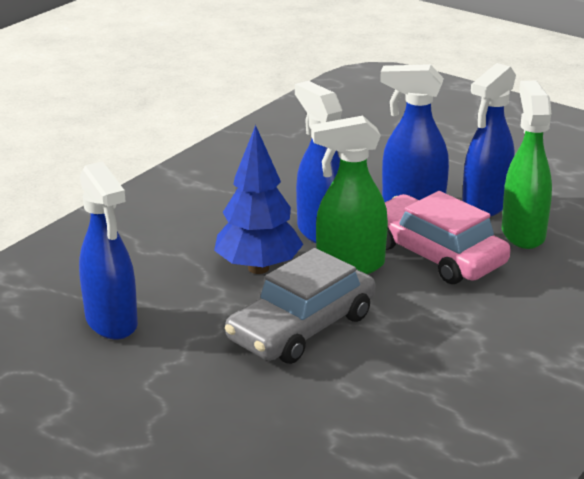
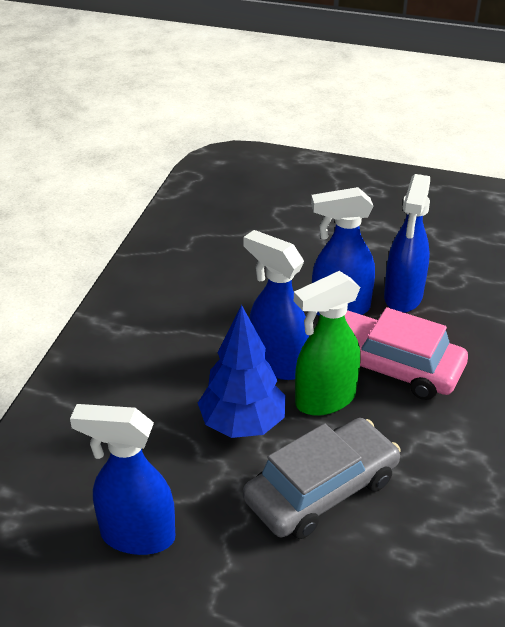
camera: 20 degrees left, 10 degrees up
blue spray bottle [79,161,138,339] -> blue spray bottle turned 150 degrees clockwise [70,404,175,555]
grey car [225,248,375,364] -> grey car turned 150 degrees counterclockwise [243,418,401,539]
green spray bottle [502,81,552,249] -> none

